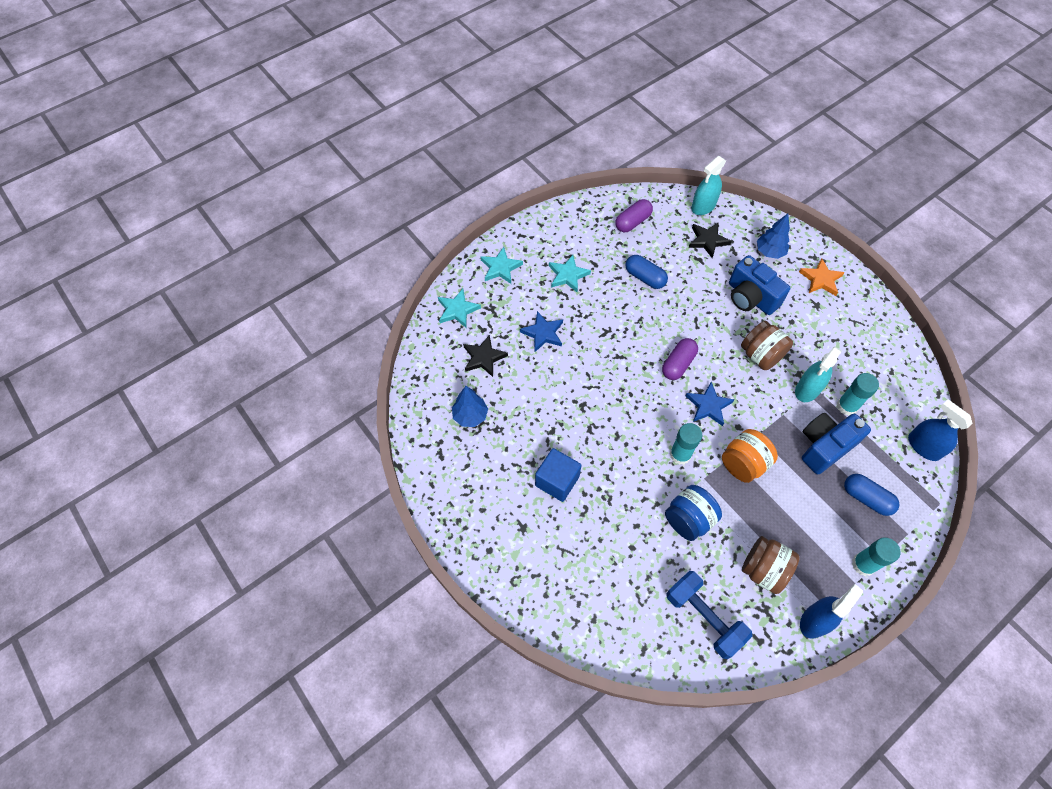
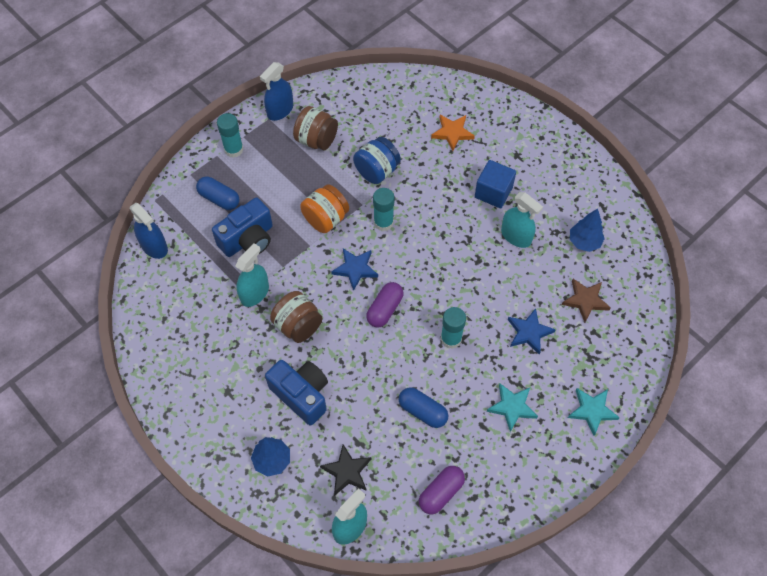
camera: 175 degrees right, 0 degrees up
turquoise star [438,289,481,328] -> none
black star [463,335,508,377] -> brown star [562,279,611,322]
blue dumbbell [666,571,752,659] -> none
orange star [799,258,845,296] -> orange star moved to [431,115,475,151]
turquoise glue stick [837,373,879,416] -> turquoise glue stick moved to [441,307,466,349]
none -> turquoise spray bottle [501,192,543,248]

